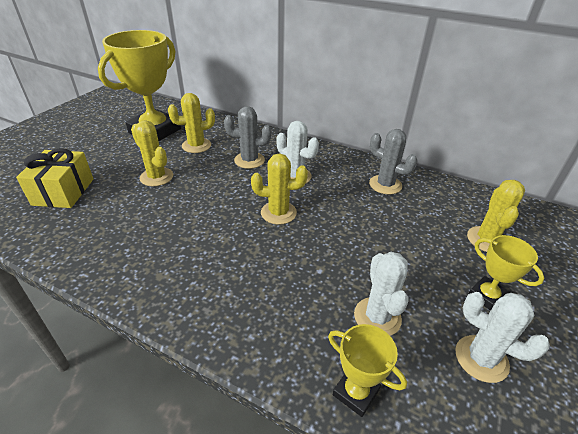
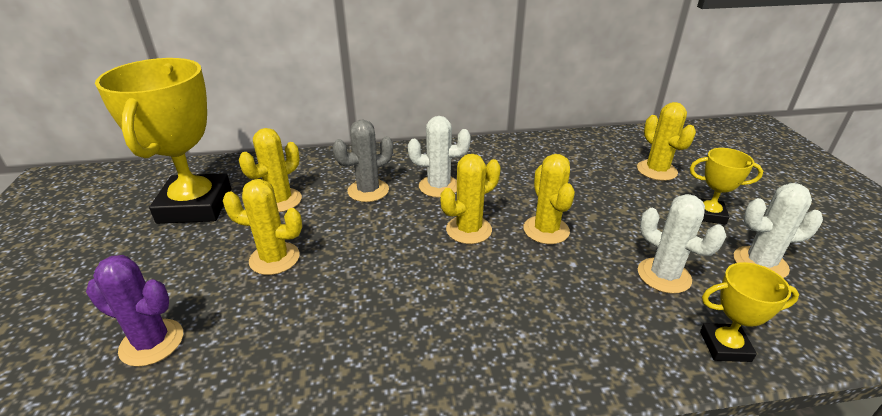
camera: 35 degrees left, 5 degrees down
yellow gift [16,148,94,208] -> purple cactus [86,255,183,367]
grey cactus [369,129,418,194] -> none
none -> yellow cactus [523,154,575,244]

